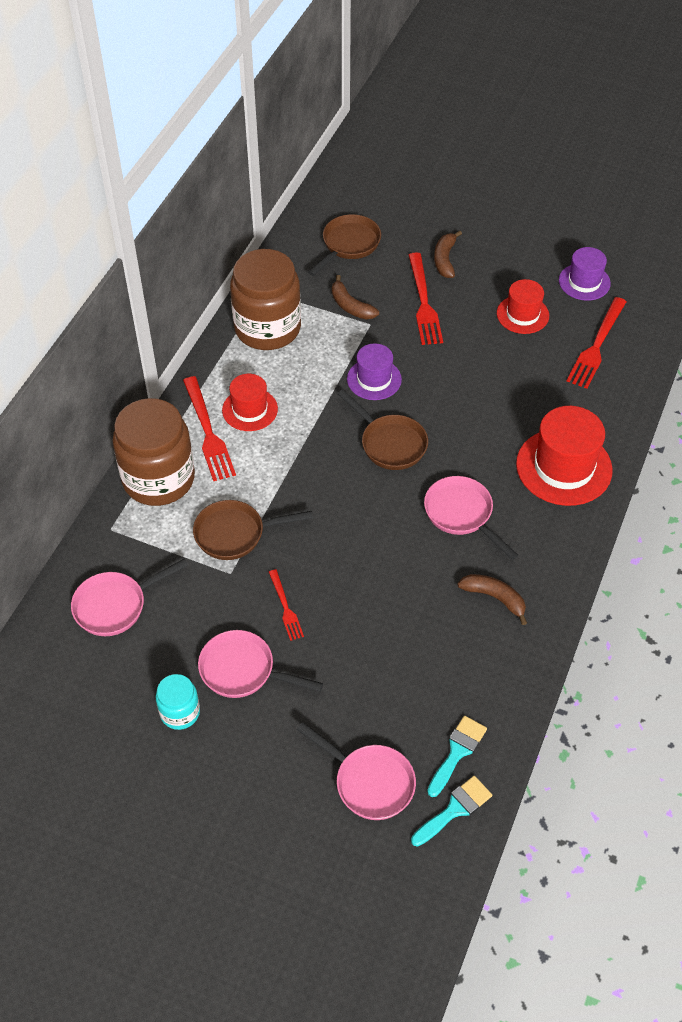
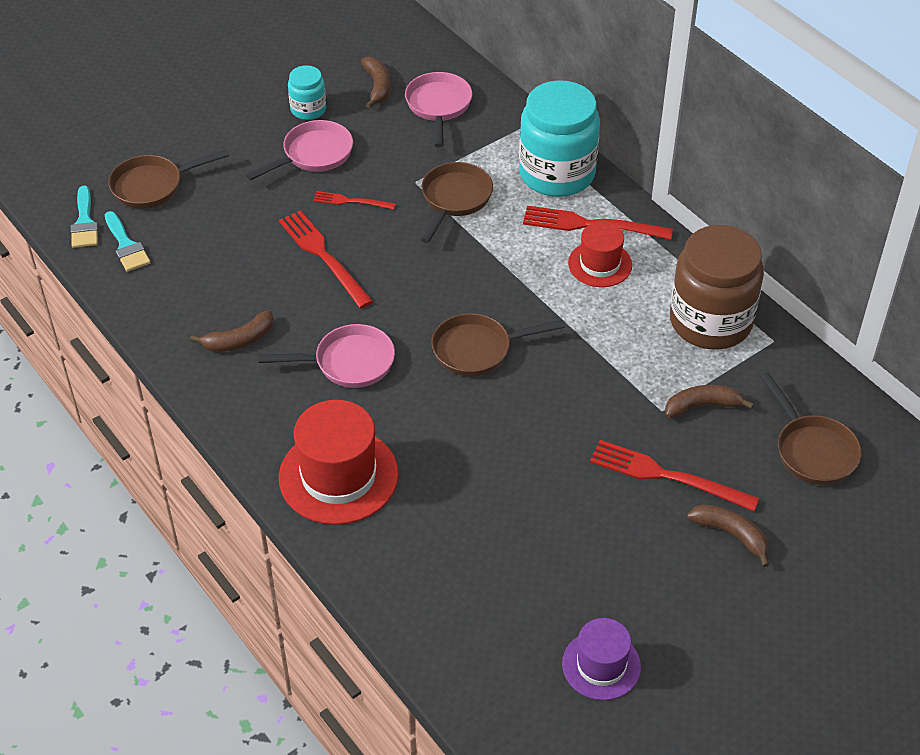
camera: 120 degrees right, 5 degrees down
brown jar [113,398,195,506] -> turquoise jar [519,80,600,197]
pink pan [296,722,416,820] -> brown pan [108,149,229,209]
purple hat [347,343,402,400] -> none
red hat [497,279,549,334] -> none
red fork [567,297,627,389] -> red fork moved to [279,210,373,308]
none -> brown banana [361,57,391,108]

